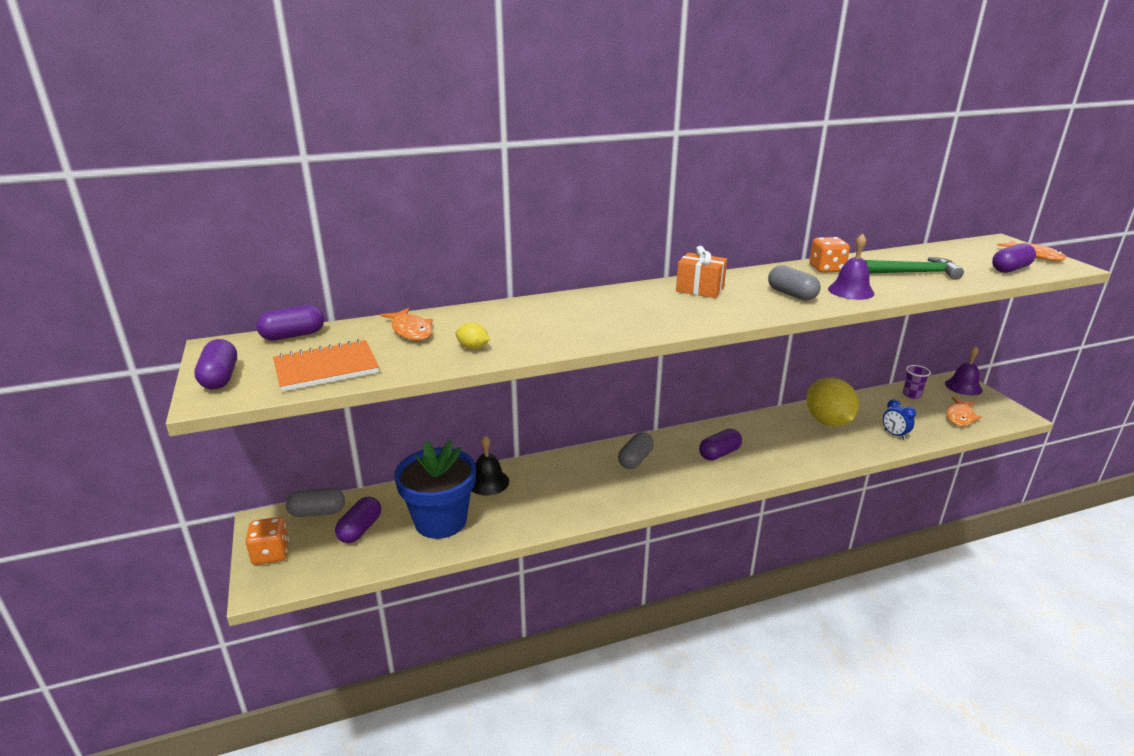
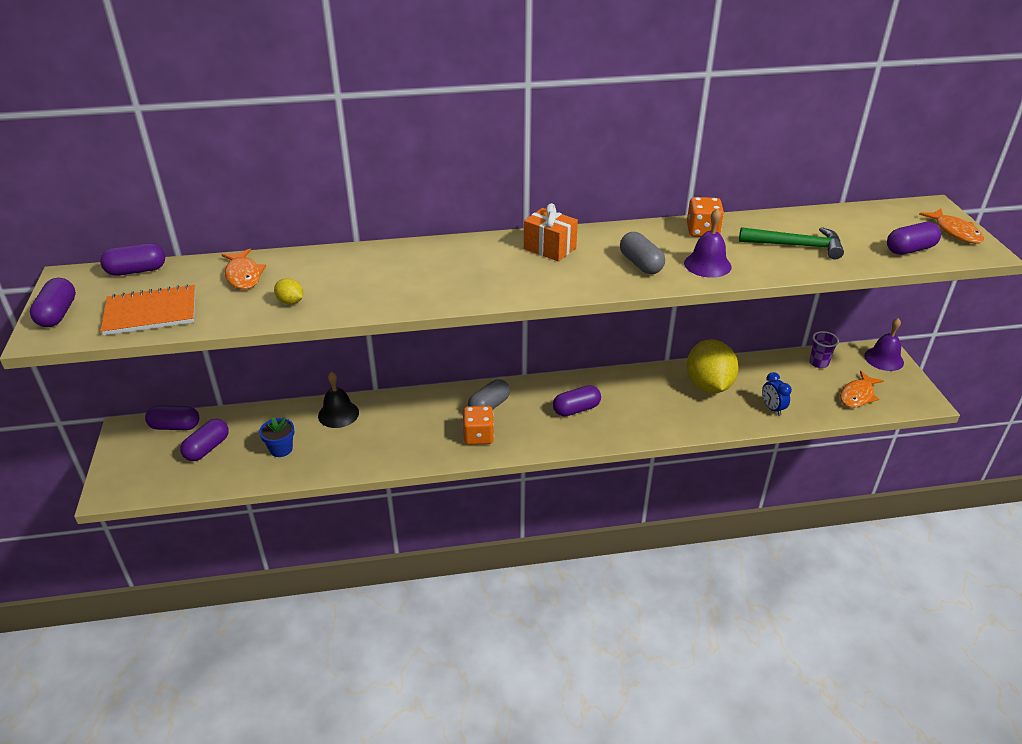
camera: 10 degrees right, 10 degrees up
orange dice [245,517,289,565] -> orange dice moved to [463,406,494,445]
grey capsule [286,488,345,517] -> purple capsule [145,405,199,430]
blue flower pot [394,440,476,539] -> blue flower pot [259,417,294,457], size x0.46

